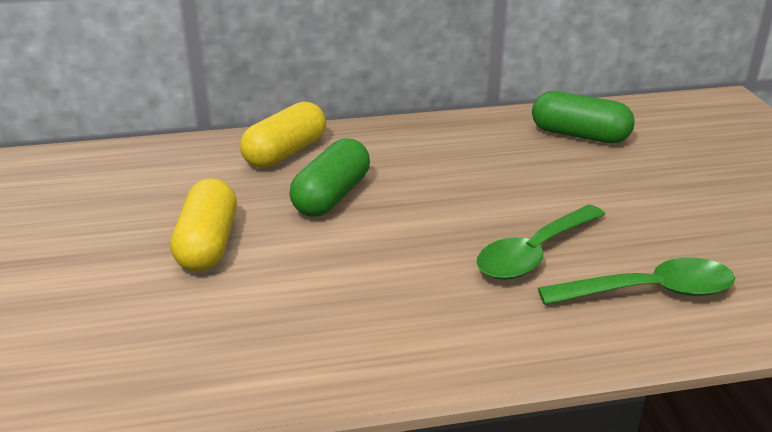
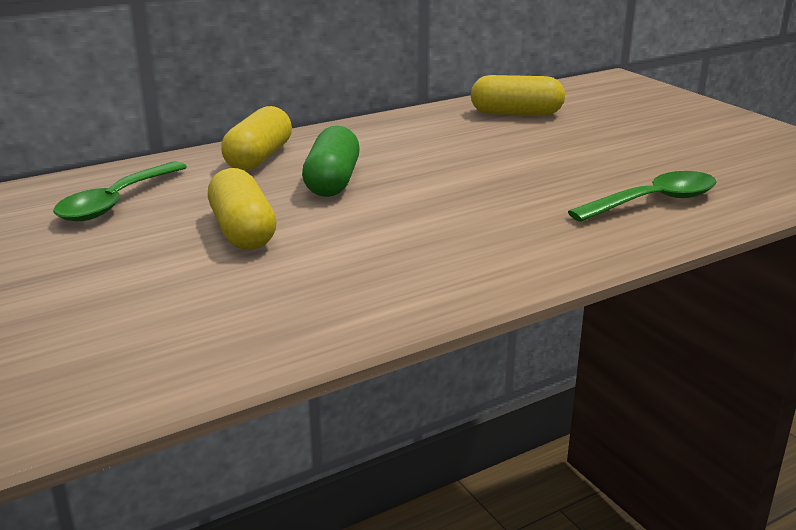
camera: 20 degrees left, 5 degrees down
green spoon [476,205,605,280] -> green spoon moved to [53,161,187,221]
green capsule [532,91,635,143] -> yellow capsule [471,75,565,116]

